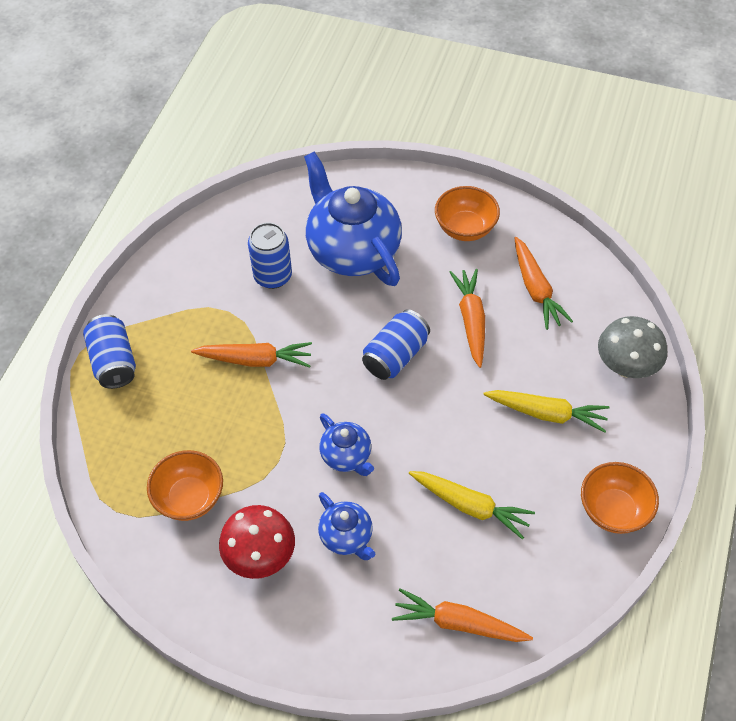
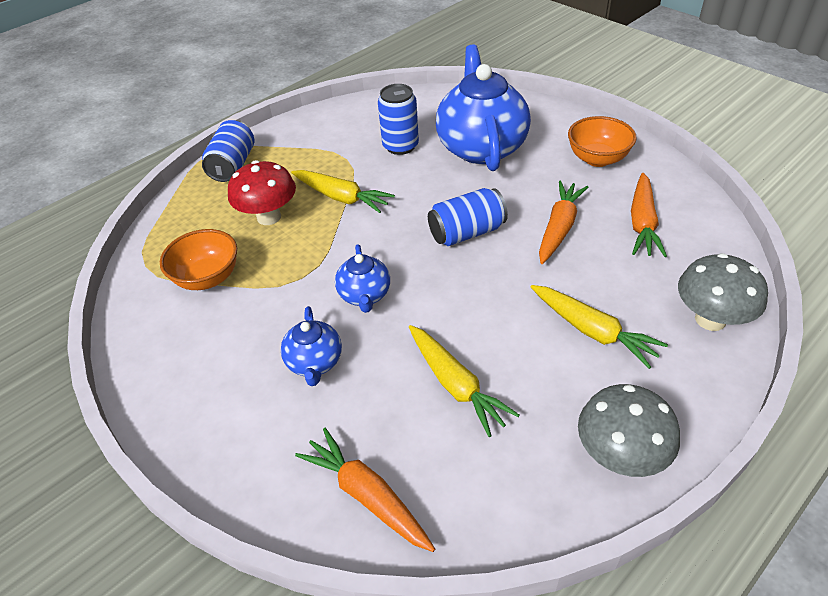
camera: 30 degrees right, 10 degrees down
orange carrot [191,342,312,368] -> yellow carrot [291,170,395,213]
red mushroom [219,505,295,579] -> red mushroom moved to [228,160,296,225]
orange bowl [581,462,659,534] -> grey mushroom [578,384,680,477]

